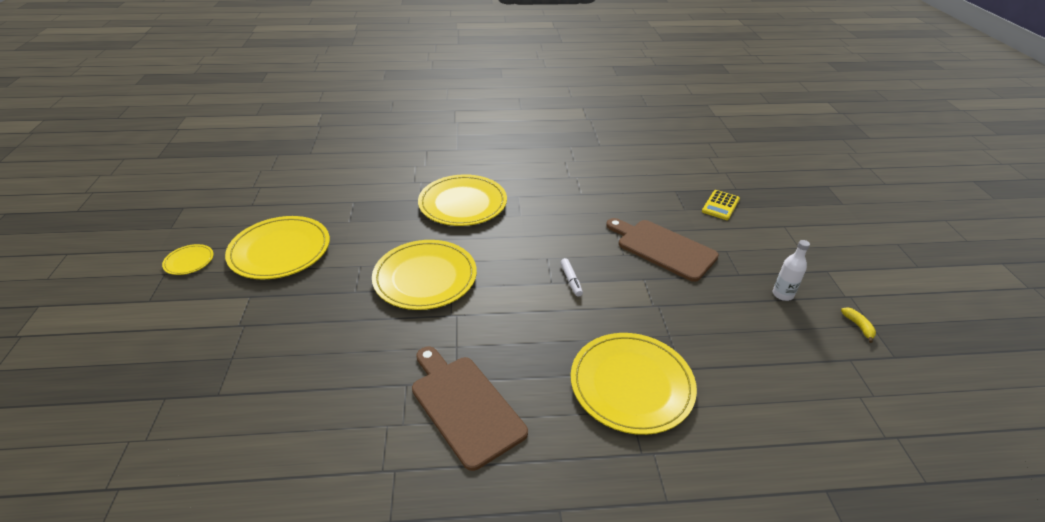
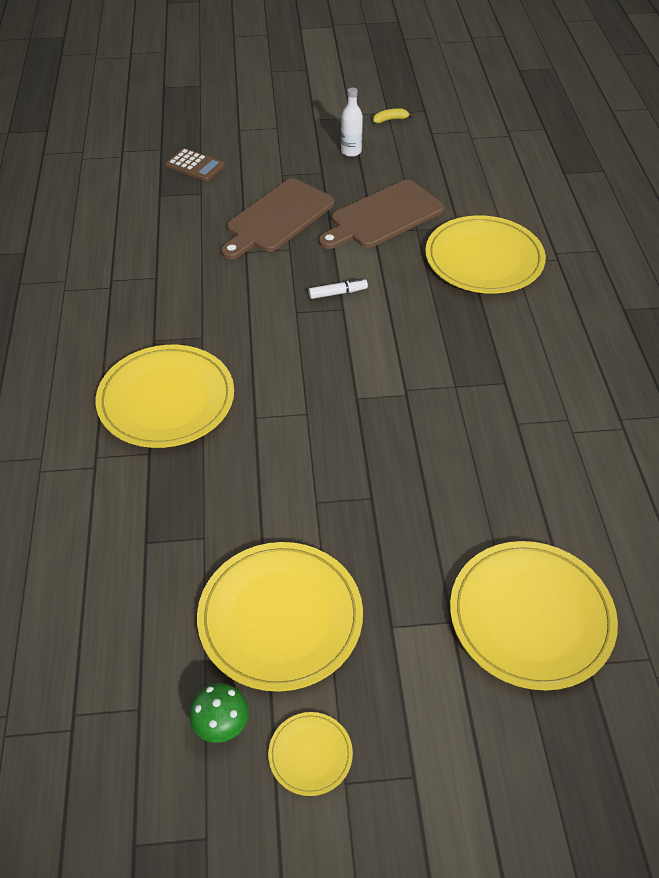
camera: 90 degrees left, 10 degrees up
yellow plate [372,240,477,310] -> yellow plate moved to [450,541,618,690]
brown cutting board [412,347,528,471] -> brown cutting board moved to [319,180,444,249]
yellow calculator [702,190,740,220] -> brown calculator [165,148,225,182]
none -> green mushroom [189,683,249,743]

